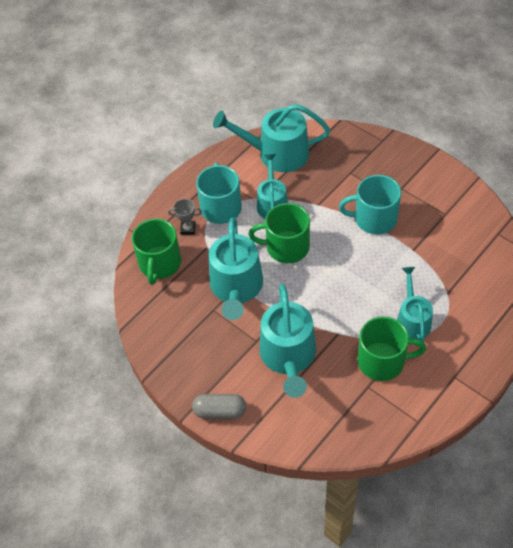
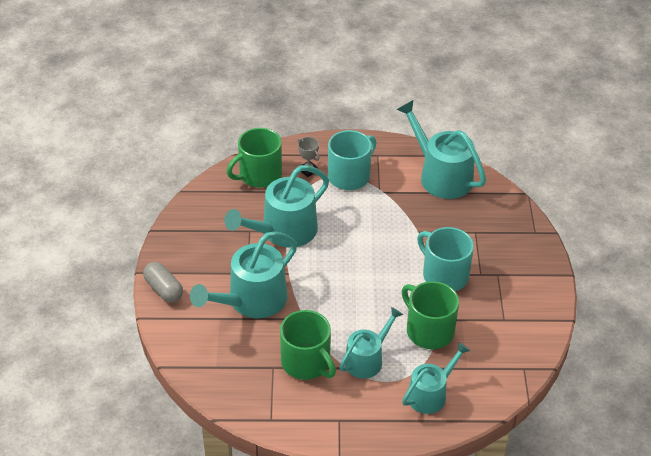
camera: 45 degrees right, 10 degrees down
green mug [248,203,310,263] -> green mug moved to [402,281,459,349]
turquoise watering can [257,154,288,219] -> turquoise watering can moved to [402,342,470,414]

